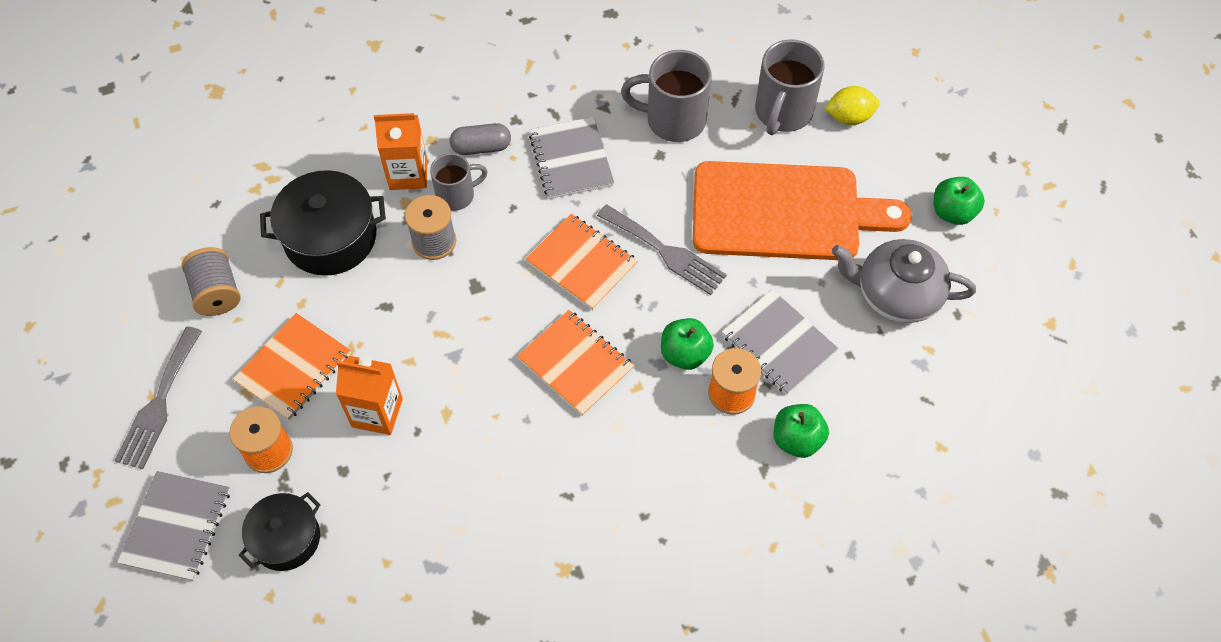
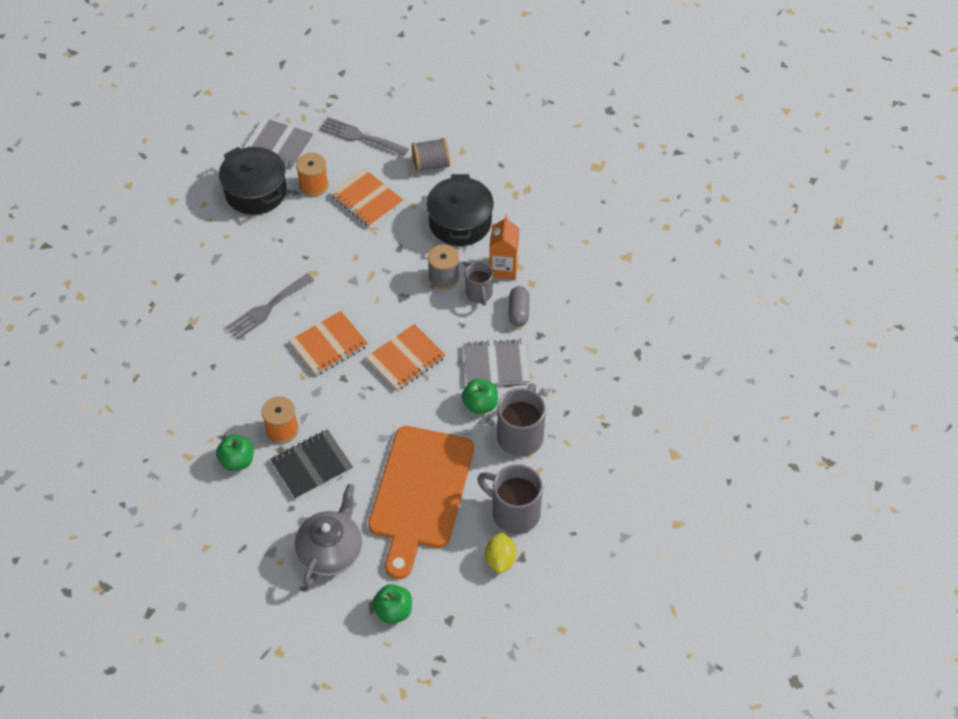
camera: 100 degrees right, 5 degrees down
black pot [239,492,321,571] -> black pot [219,147,287,215], size x1.55
orange carton [336,356,403,435] -> none
grey fork [597,205,727,295] -> grey fork moved to [226,274,314,340]
green apple [661,318,714,370] -> green apple moved to [462,379,498,414]
grey notebook [722,289,838,395] -> black notebook [270,429,353,499]

